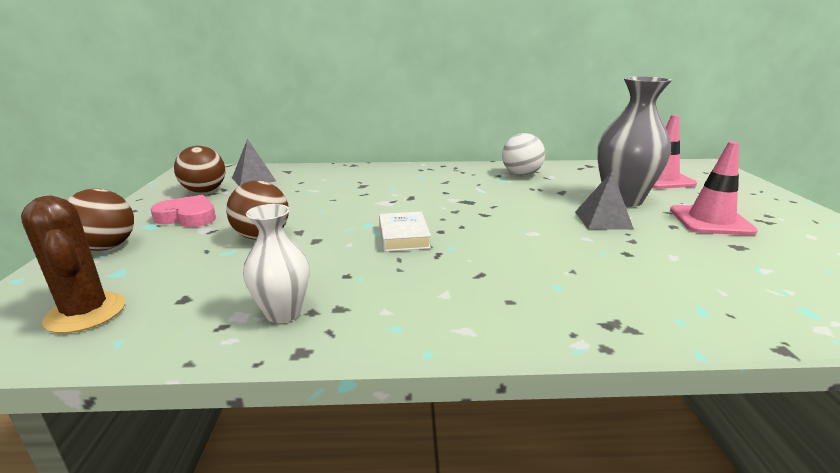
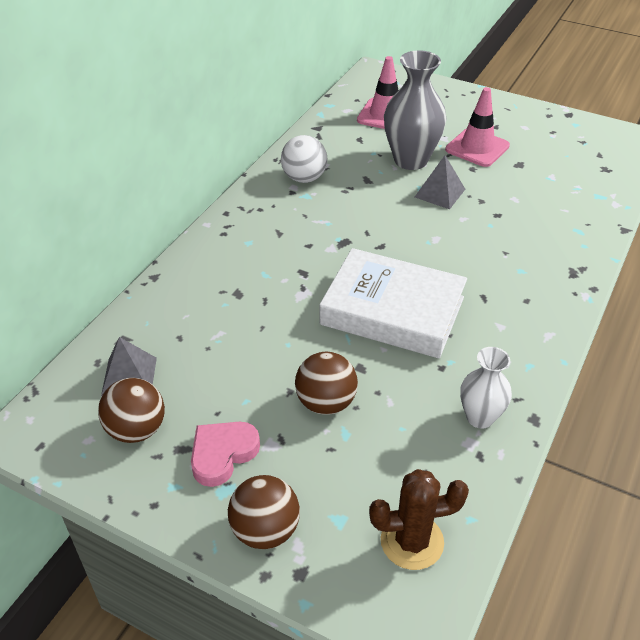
camera: 60 degrees left, 20 degrees up
white book [379,212,431,252] -> white book [320,248,467,358], size x2.13

